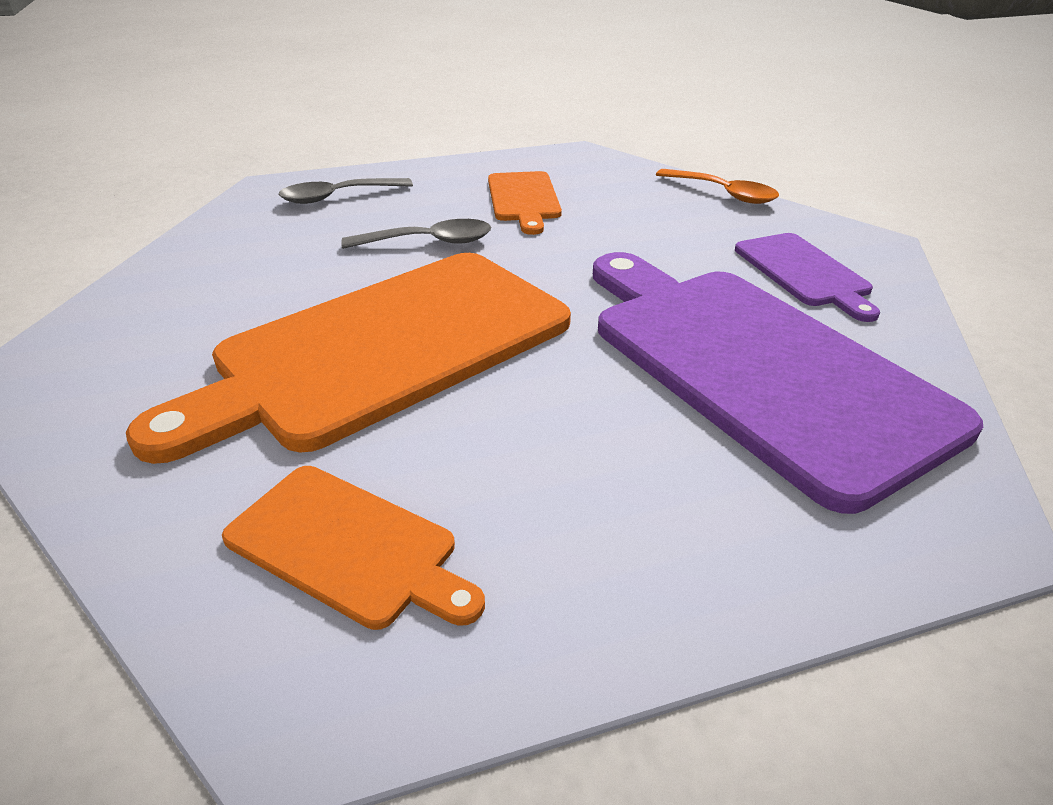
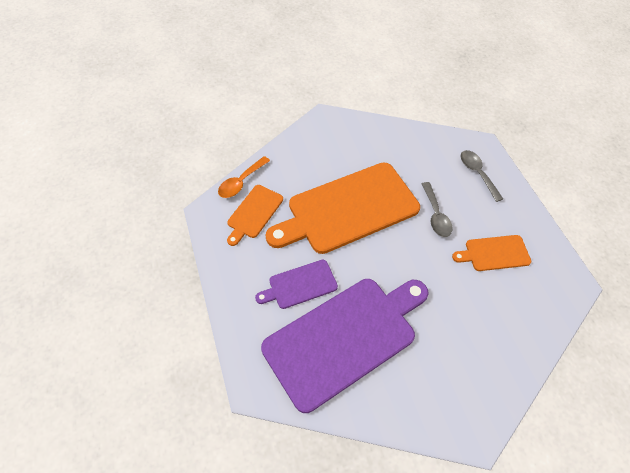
camera: 85 degrees right, 20 degrees up
orange cutting board [126,253,571,464] -> orange cutting board turned 75 degrees counterclockwise [266,162,420,254]
orange spoon [656,169,779,204] -> orange spoon moved to [218,156,270,198]
purple cutting board [735,233,880,322] -> purple cutting board moved to [255,260,338,309]

